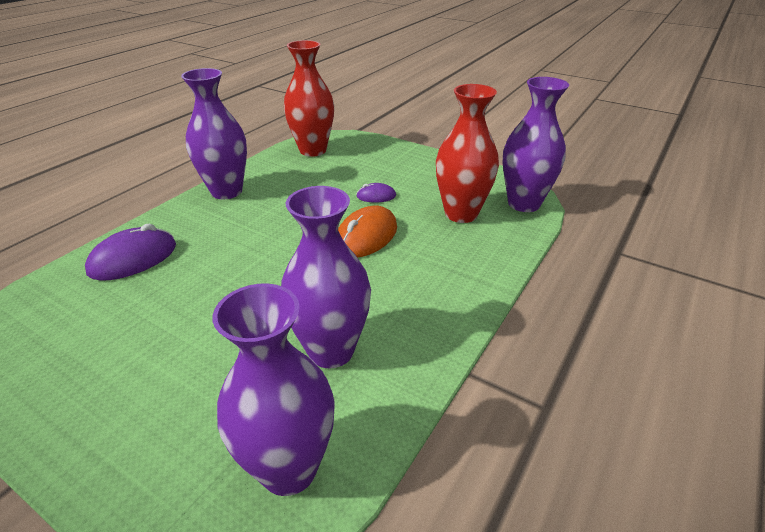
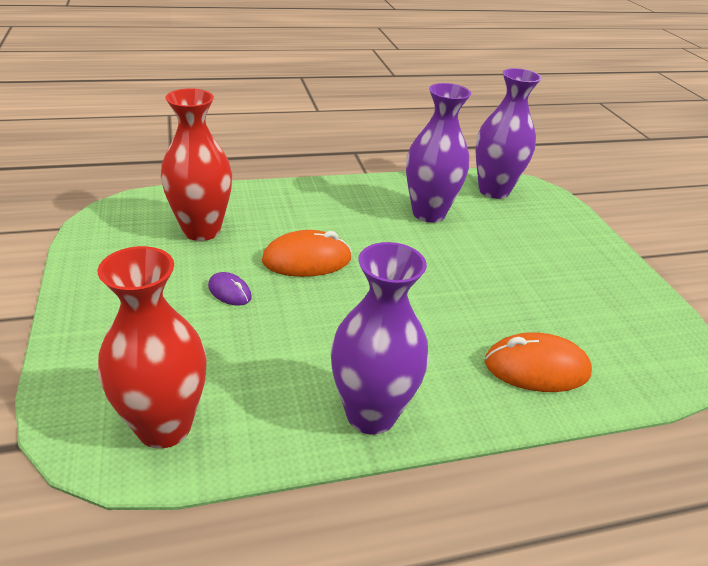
camera: 140 degrees left, 0 degrees up
purple mouse [85,223,176,281] -> orange mouse [485,332,592,392]
purple vase [503,77,569,212] -> none

